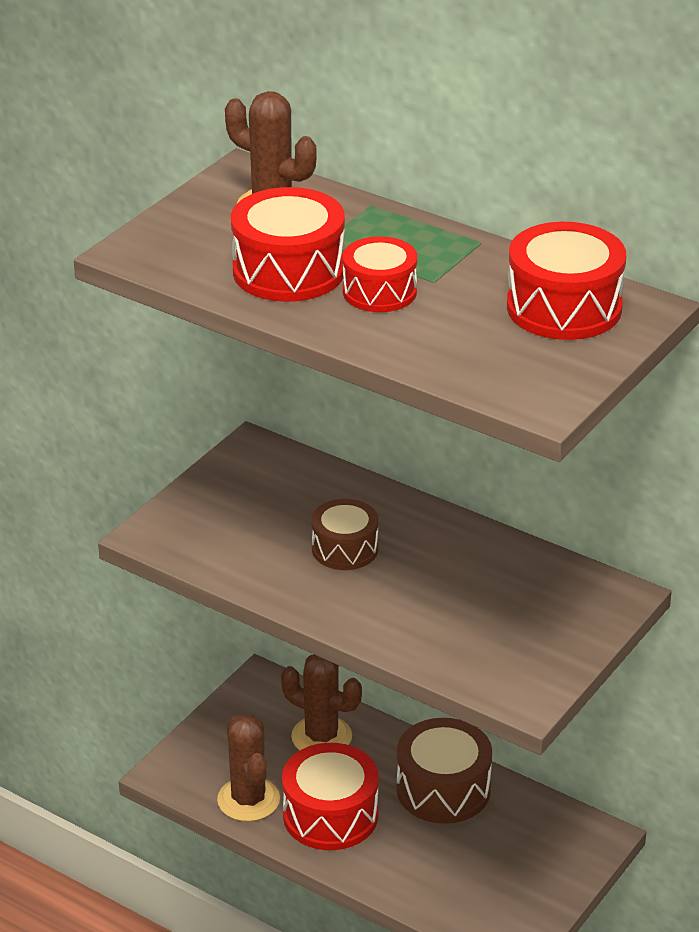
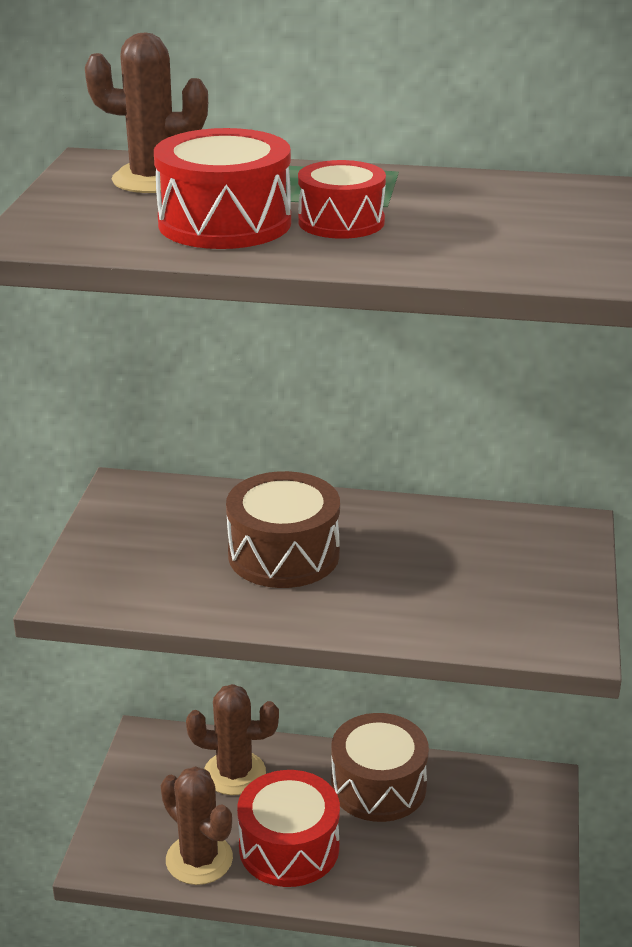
camera: 25 degrees left, 5 degrees down
brown drum [311,499,378,570] -> brown drum [226,471,340,588], size x1.54
red drum [507,222,626,340] -> none

